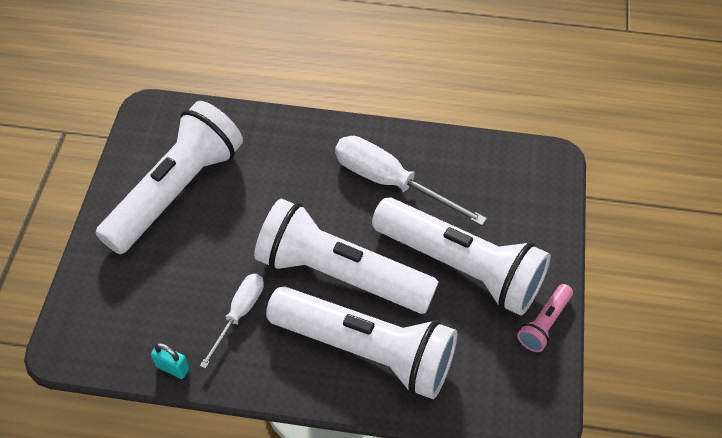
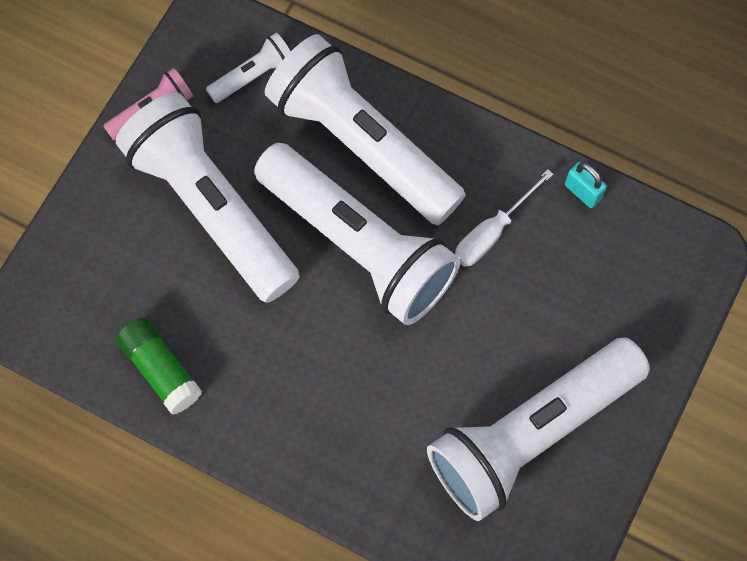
camera: 160 degrees left, 15 degrees up
white screwdriver [335,136,487,226] -> none
none -> green glue stick [116,318,202,415]
none -> white flashlight [206,33,291,103]

